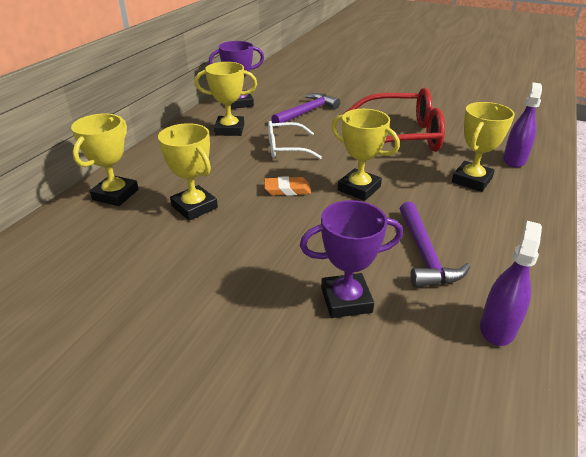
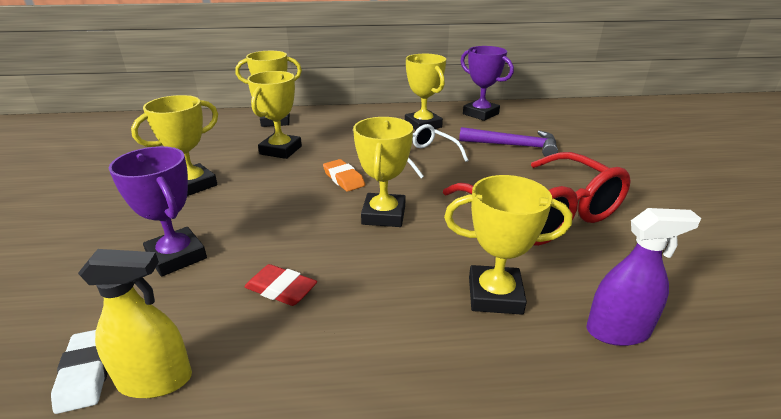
camera: 60 degrees right, 5 degrees down
purple hammer [400,202,470,287] -> red eraser [245,264,317,306]
purple spray bottle [480,221,542,346] -> yellow spray bottle [78,249,192,398]
none -> white eraser [51,330,108,414]
none -> yellow trophy [131,95,218,196]

